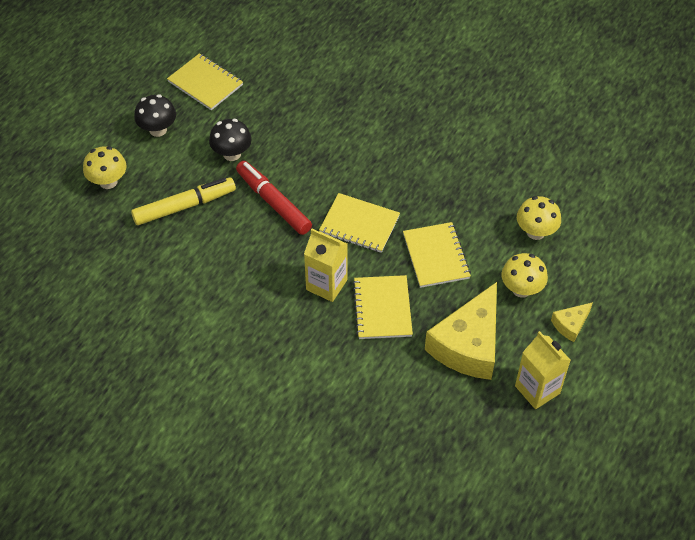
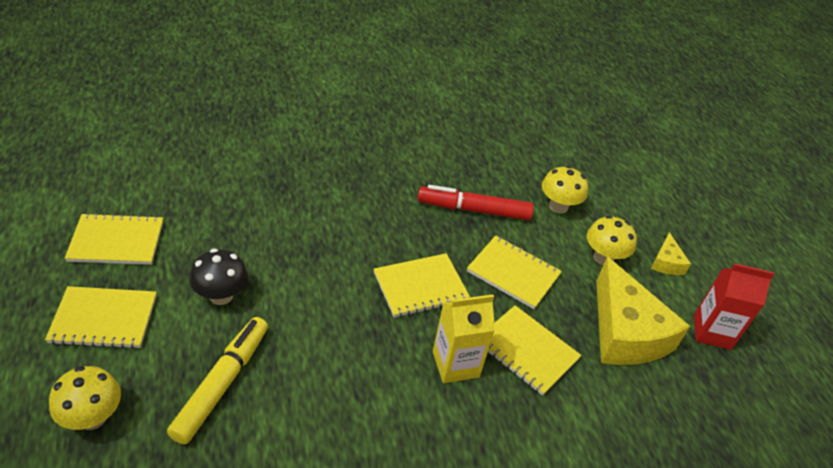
camera: 50 degrees left, 10 degrees down
black mushroom [134,94,176,137] -> yellow notebook [45,286,157,349]
red marker [236,161,312,235] -> red marker moved to [418,185,534,220]
yellow carton [515,331,571,409] -> red carton [694,264,774,350]

